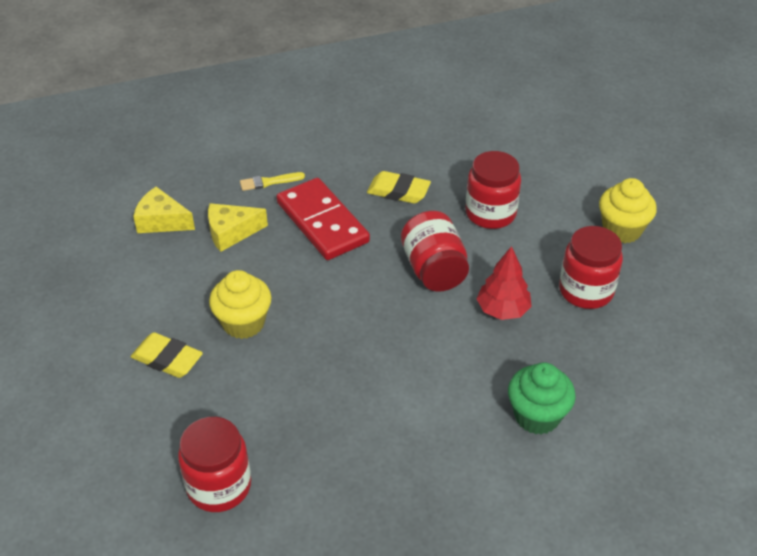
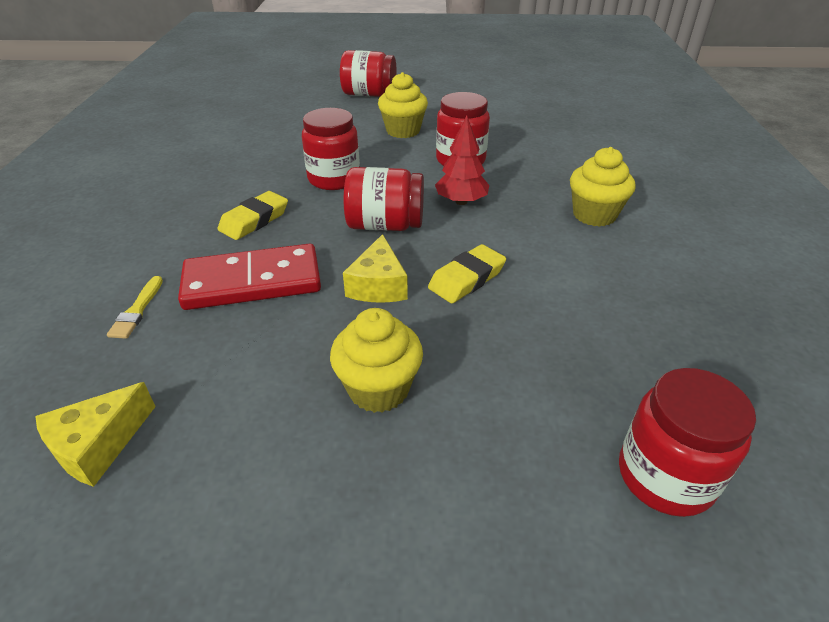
camera: 70 degrees left, 5 degrees down
yellow eraser [131,332,203,378] -> yellow eraser moved to [428,244,506,303]
yellow cheese [208,203,268,252] -> yellow cheese moved to [343,234,408,303]
green cupcake [508,362,576,435] -> yellow cupcake [570,147,636,227]
none -> red jar [340,50,397,97]

